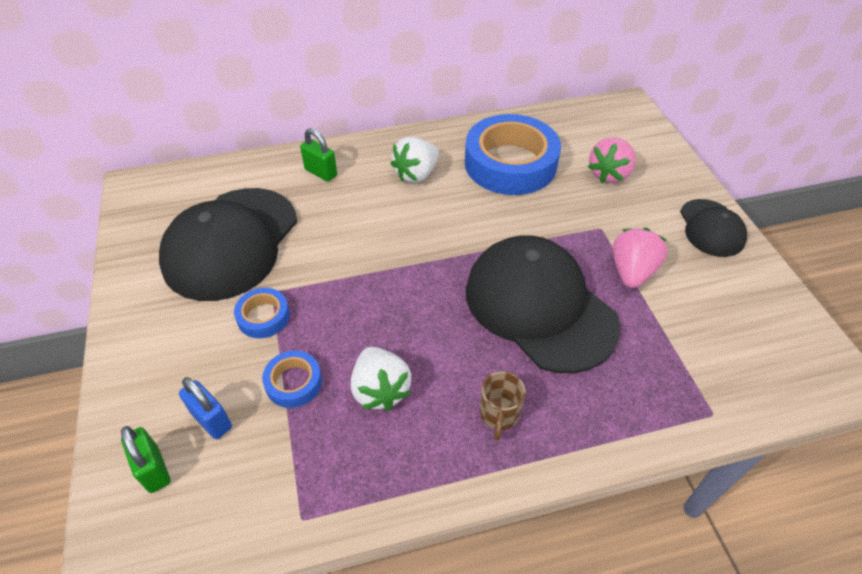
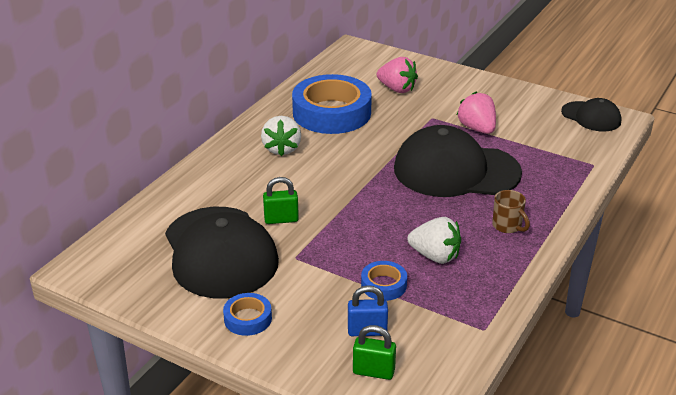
camera: 45 degrees left, 15 degrees down
blue tape [234,288,290,338] -> blue tape moved to [223,293,272,336]
green padlock [300,128,337,182] -> green padlock moved to [263,177,299,224]
pink strawberry [588,137,636,183] -> pink strawberry turned 45 degrees counterclockwise [376,57,418,93]
black cap [680,199,747,257] -> black cap moved to [561,98,621,132]

